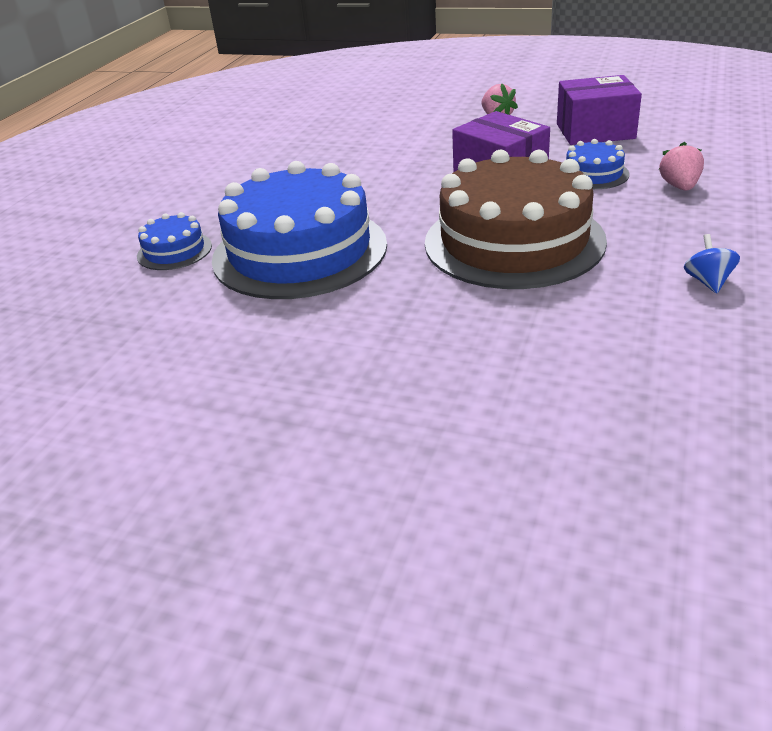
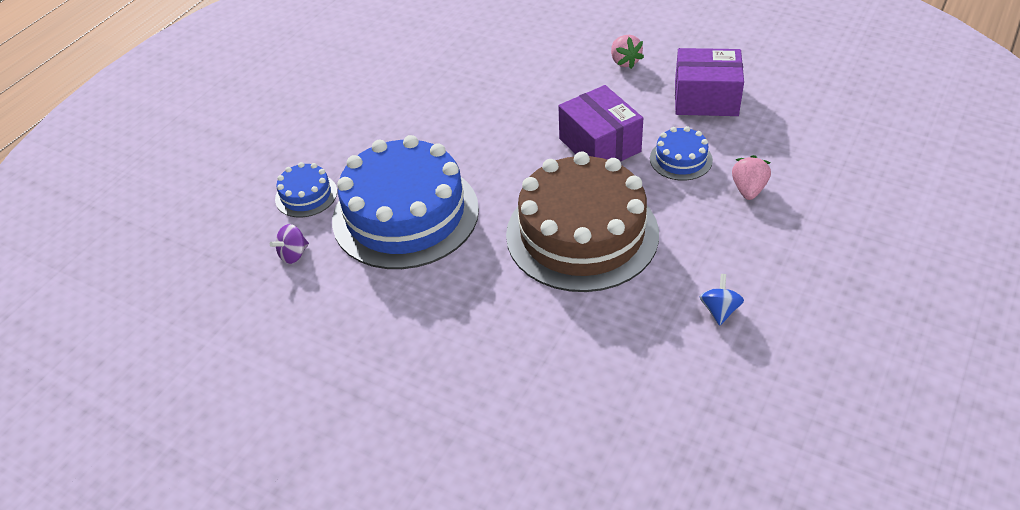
camera: 10 degrees right, 10 degrees up
none -> purple spinning top [270,224,309,264]

